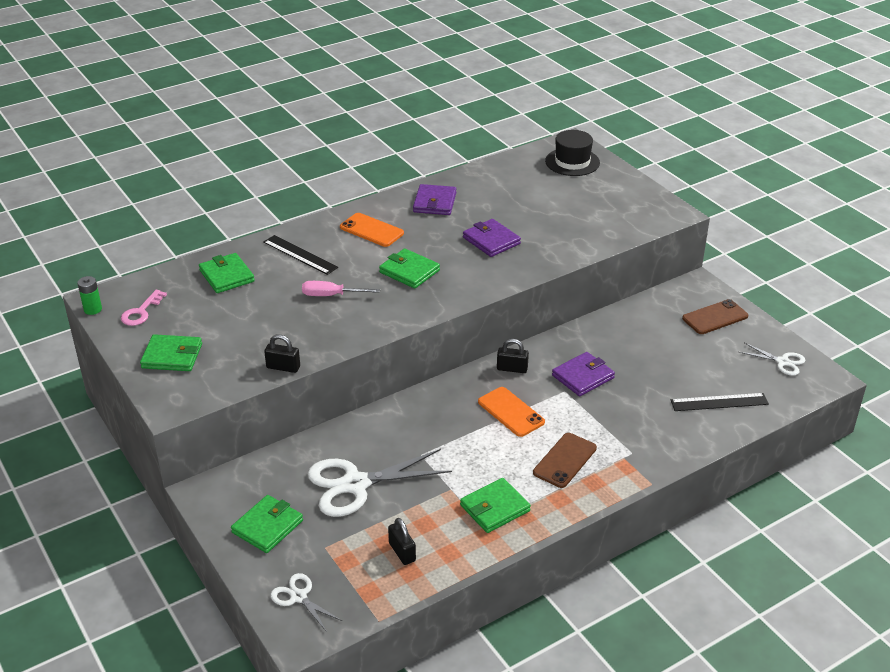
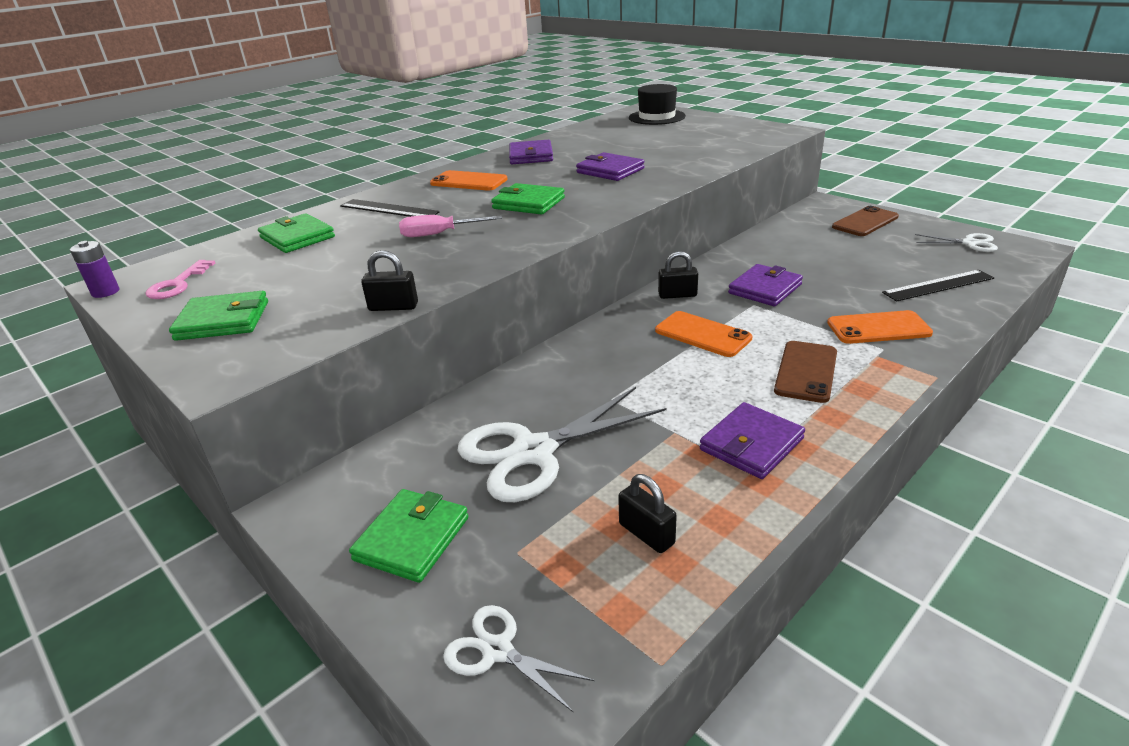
camera: 10 degrees left, 5 degrees down
green battery [77,276,102,315] -> purple battery [70,241,120,298]
green wallet [460,478,531,533] -> purple wallet [700,402,805,479]
none -> orange phone [827,310,933,344]

